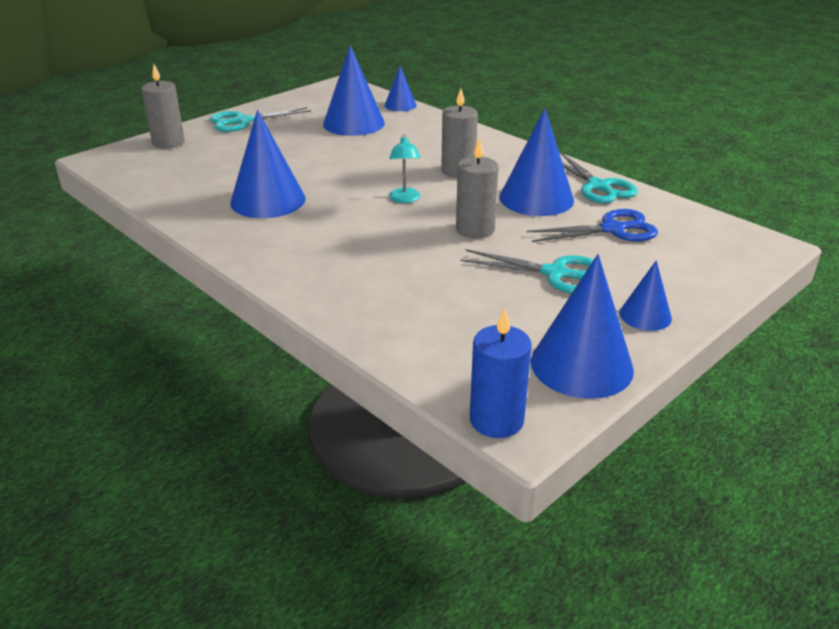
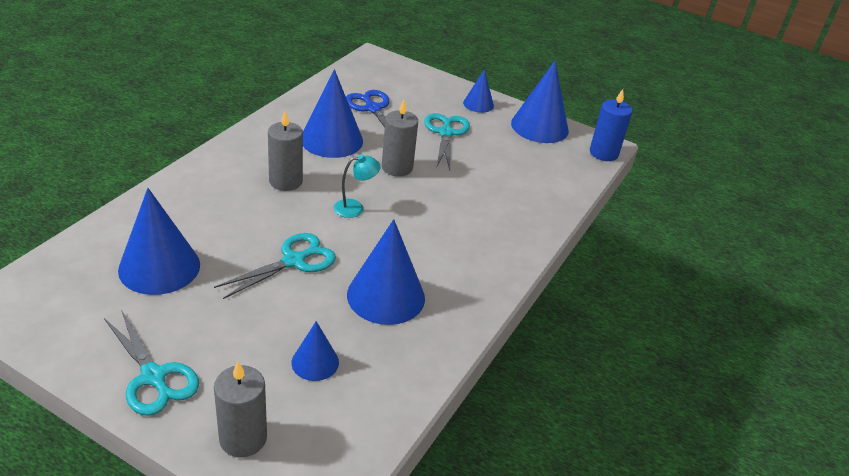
camera: 110 degrees left, 5 degrees up
blue cone [385,66,417,111] -> blue cone moved to [291,321,339,381]
turquoise scissors [560,152,638,203] -> turquoise scissors moved to [214,233,336,299]

